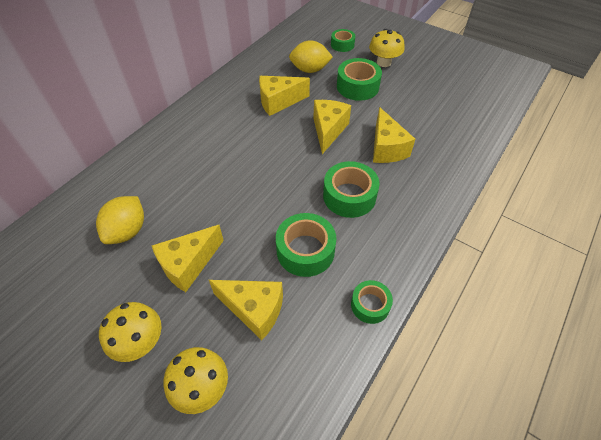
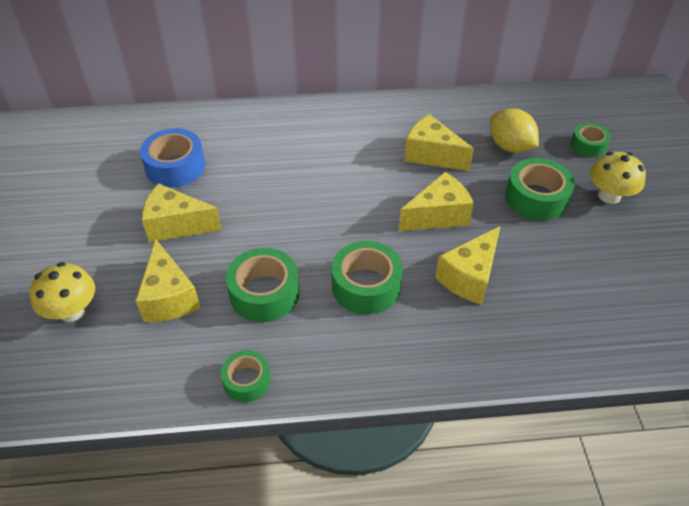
camera: 50 degrees right, 5 degrees down
yellow lemon [96,196,144,244] -> blue tape [140,128,205,188]
yellow mushroom [99,302,162,362] -> none

